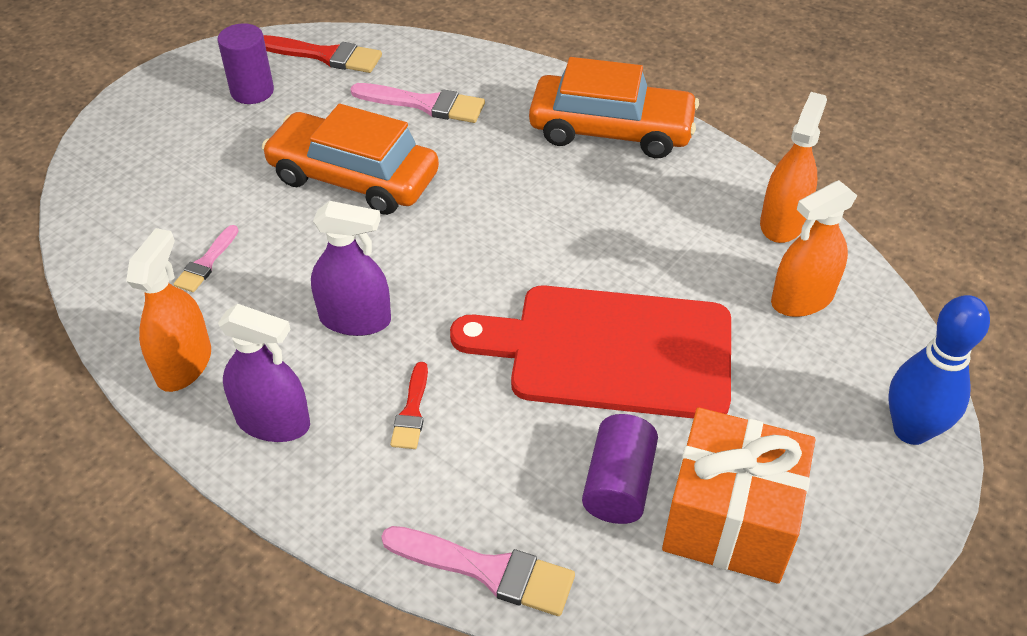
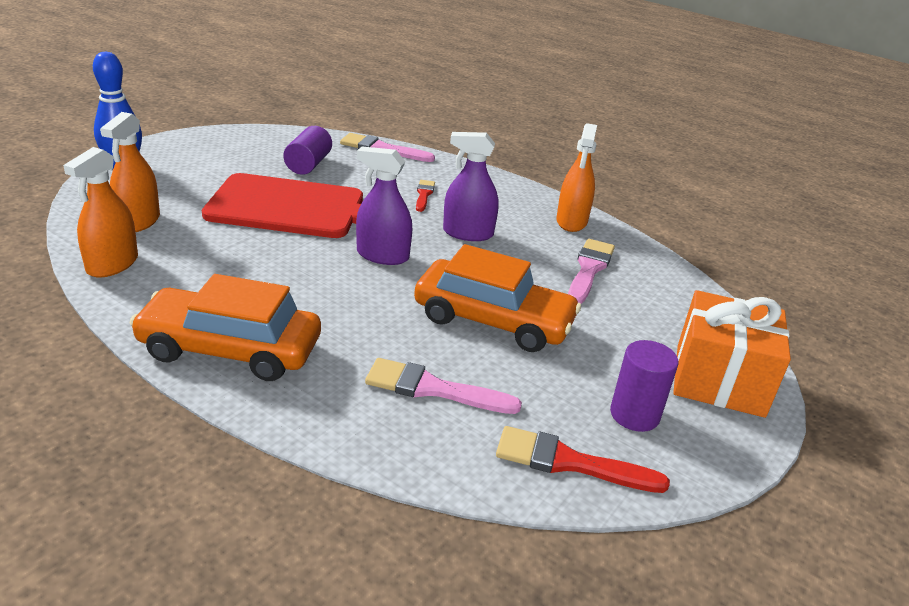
camera: 175 degrees right, 15 degrees down
pink brush [174,225,238,292] -> pink brush [568,239,615,304], size x1.67
purple spray bottle [218,304,310,442] -> purple spray bottle moved to [356,146,412,265]
orange gift [662,407,815,584] -> orange gift moved to [673,290,791,418]
orange spray bottle [771,180,857,317] -> orange spray bottle turned 135 degrees clockwise [100,112,160,232]

